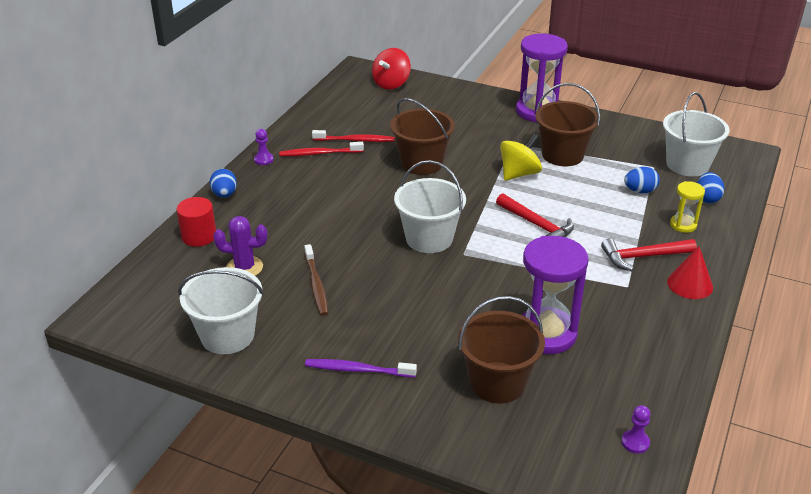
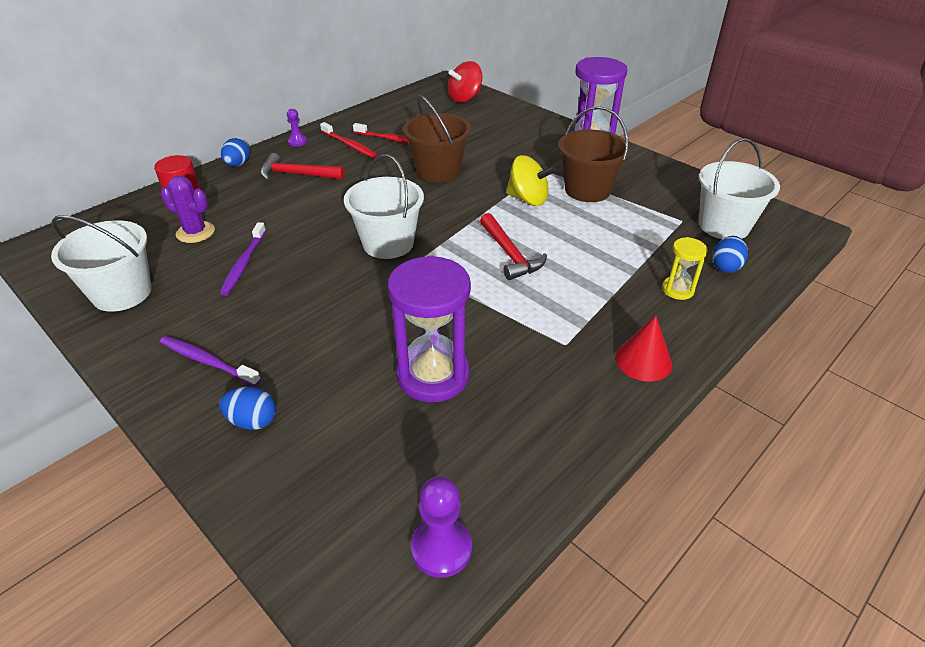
camera: 20 degrees right, 5 degrees up
red toothbrush [279,142,364,156] -> red toothbrush turned 150 degrees counterclockwise [320,122,378,159]
brown toothbrush [304,244,328,316] -> purple toothbrush [219,222,266,296]
brown bucket [458,296,545,403] -> none
yellow spinning top [500,134,542,181] -> yellow spinning top turned 45 degrees clockwise [506,155,556,206]
red hammer [601,239,697,271] -> red hammer moved to [260,153,345,180]
purple pawn [622,405,650,454] -> purple pawn [411,476,472,578], size x1.64
blue egg [624,167,660,193] -> blue egg moved to [219,387,276,430]

